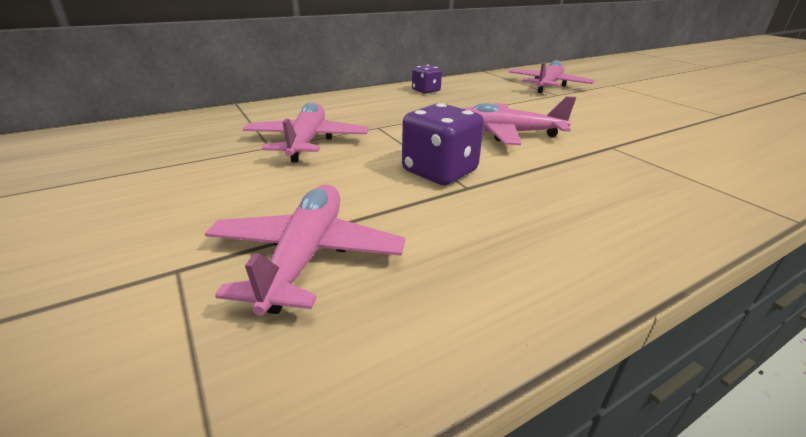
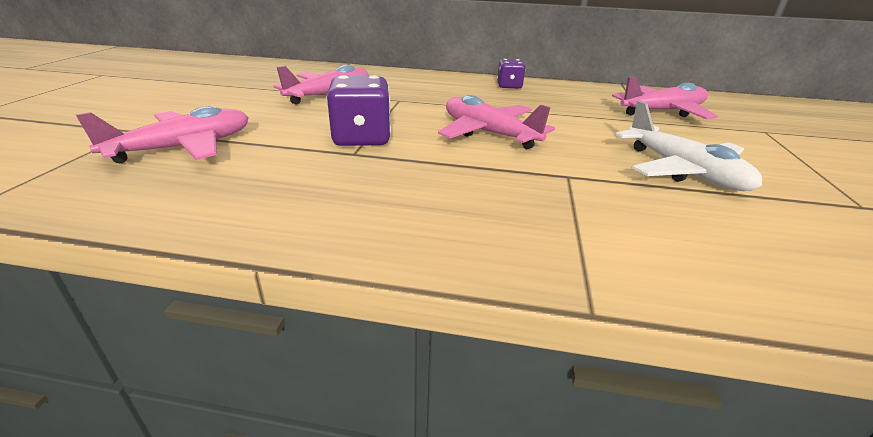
camera: 40 degrees right, 0 degrees up
none -> white plane [615,101,762,191]

